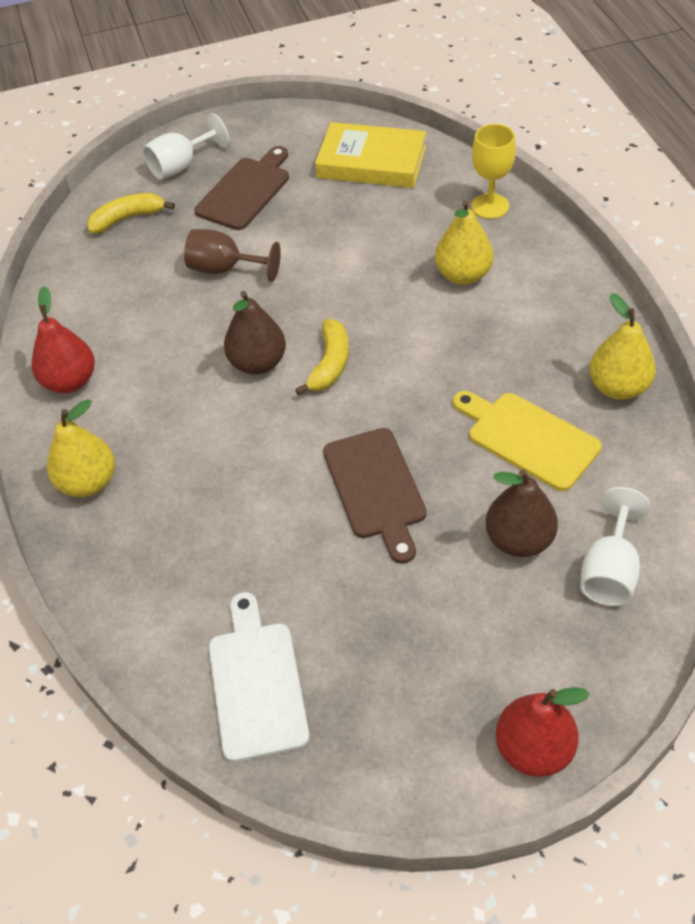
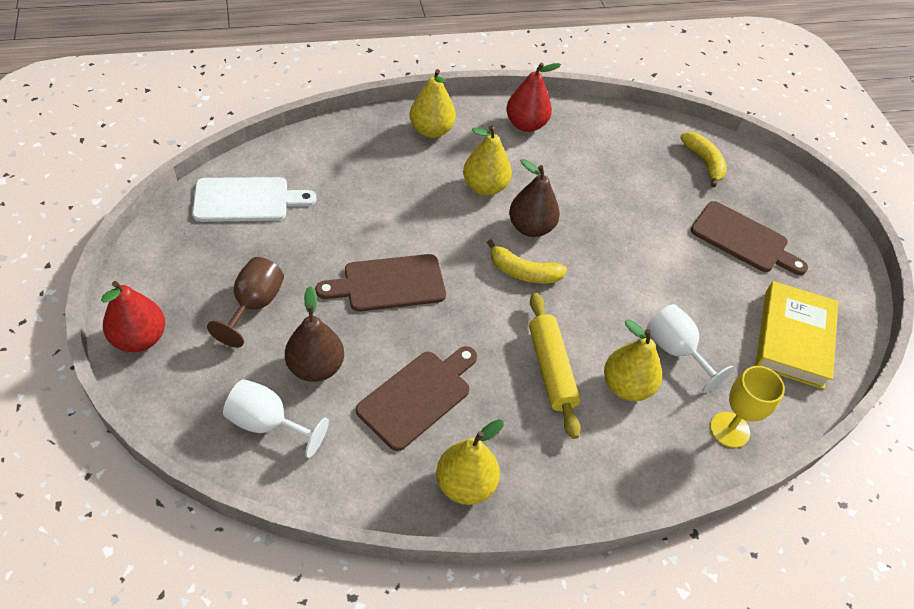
camera: 85 degrees right, 0 degrees up
white goblet [143,113,229,179] -> white goblet moved to [647,304,734,393]
brown goblet [184,229,281,282] -> brown goblet moved to [207,257,284,348]
yellow cutting board [453,391,602,491] -> brown cutting board [356,346,477,451]
none -> yellow pear [463,125,512,196]
none -> yellow rolling pin [529,293,581,439]

